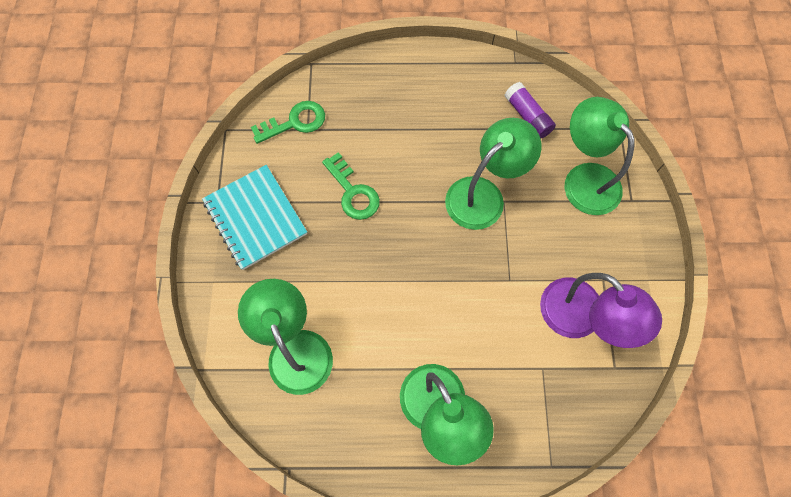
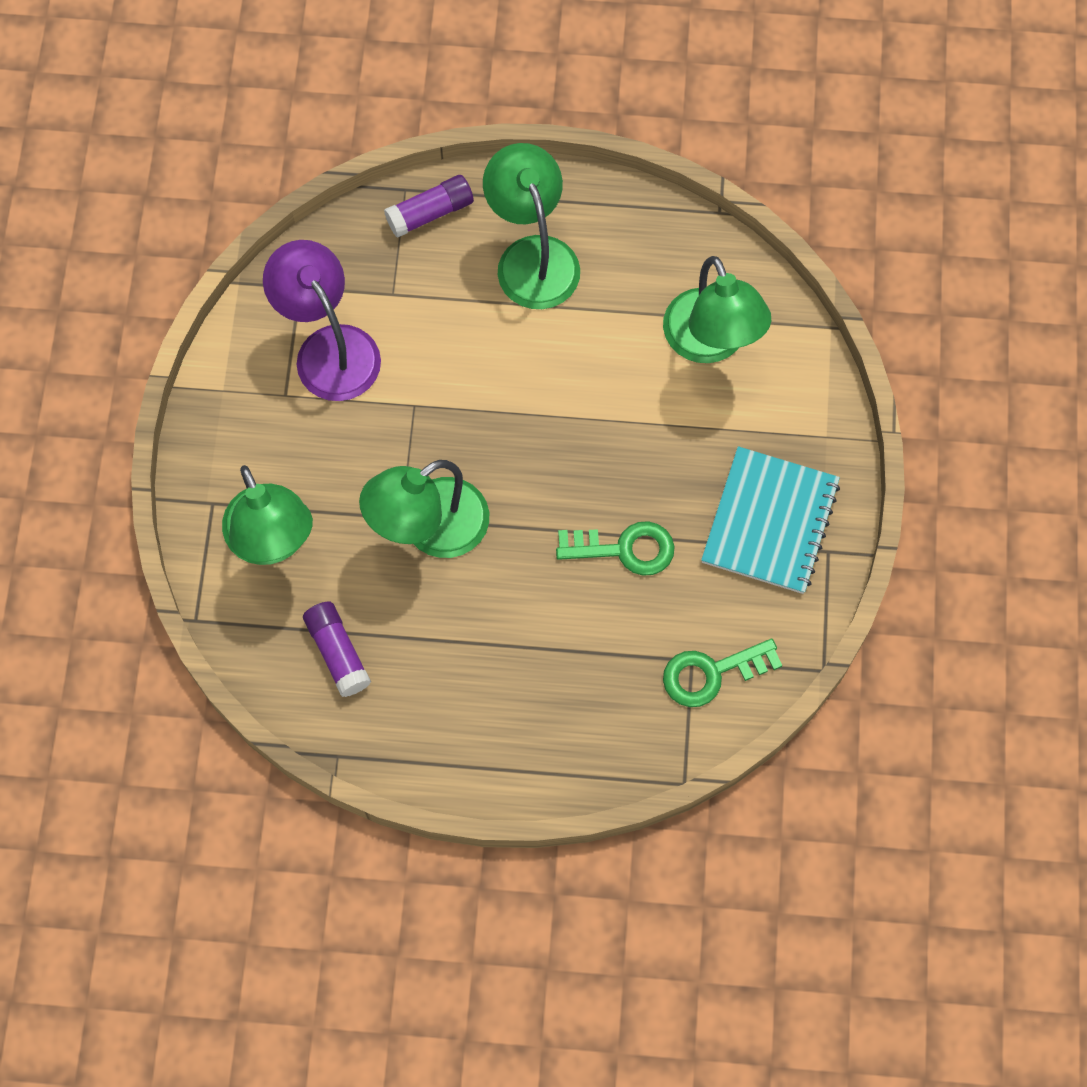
camera: 175 degrees left, 0 degrees up
turquoise notebook [202,165,307,270] -> turquoise notebook turned 45 degrees clockwise [701,446,840,594]
green key [322,152,380,220] -> green key turned 120 degrees clockwise [556,521,675,576]
none -> purple glue stick [384,175,474,238]

